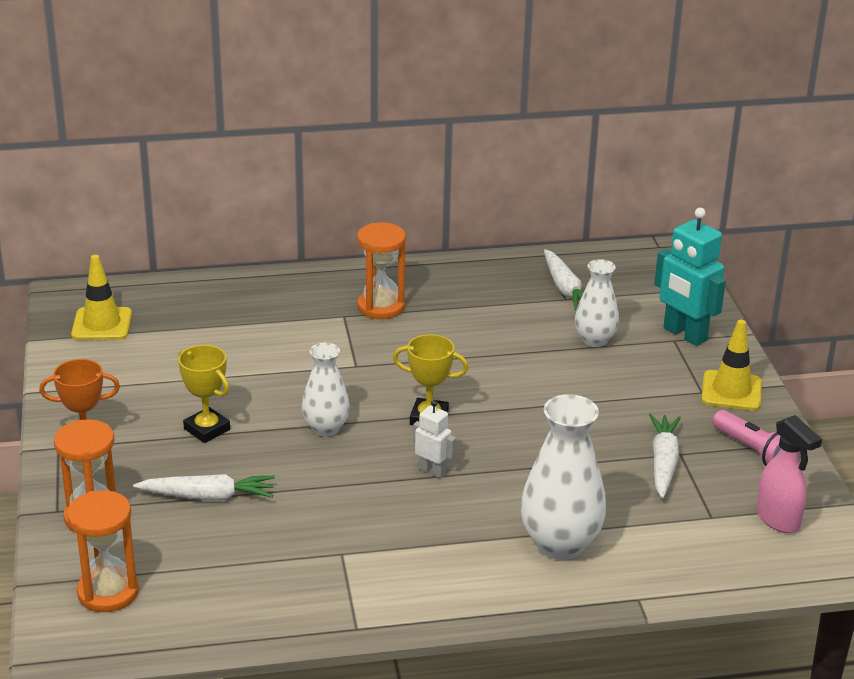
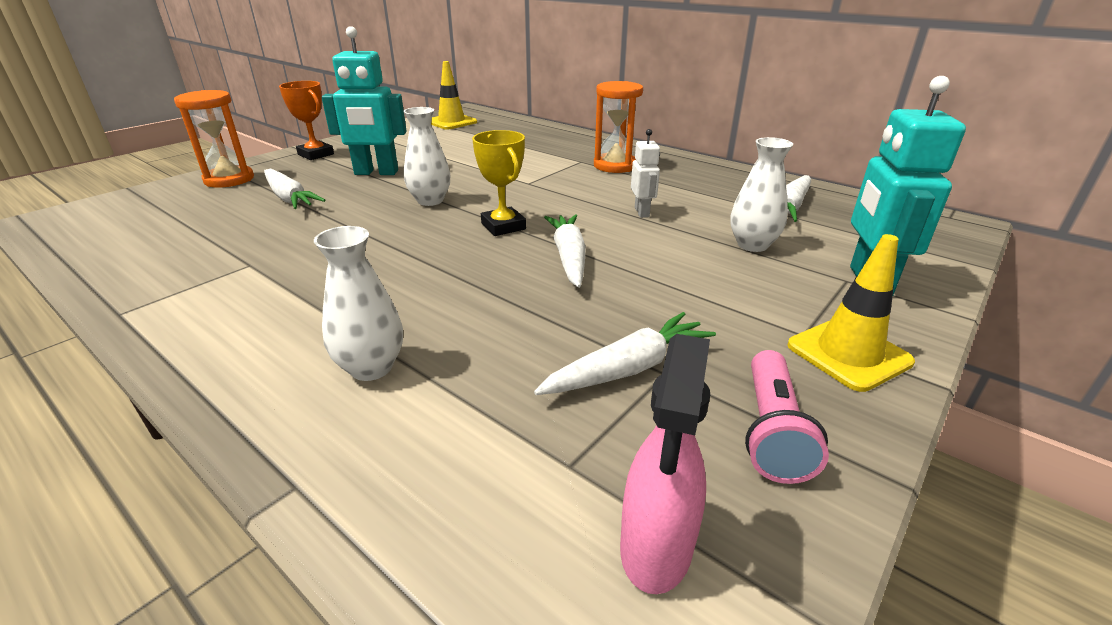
camera: 50 degrees right, 0 degrees up
orange hourglass [67,490,139,612] -> none
yellow trophy [178,345,230,443] -> turquoise robot [322,26,407,175]
white robot [413,400,456,478] -> white robot moved to [631,129,660,218]
white vase [521,394,606,560] -> white vase [314,226,403,381], size x0.62
none -> white carrot [544,214,586,288]

